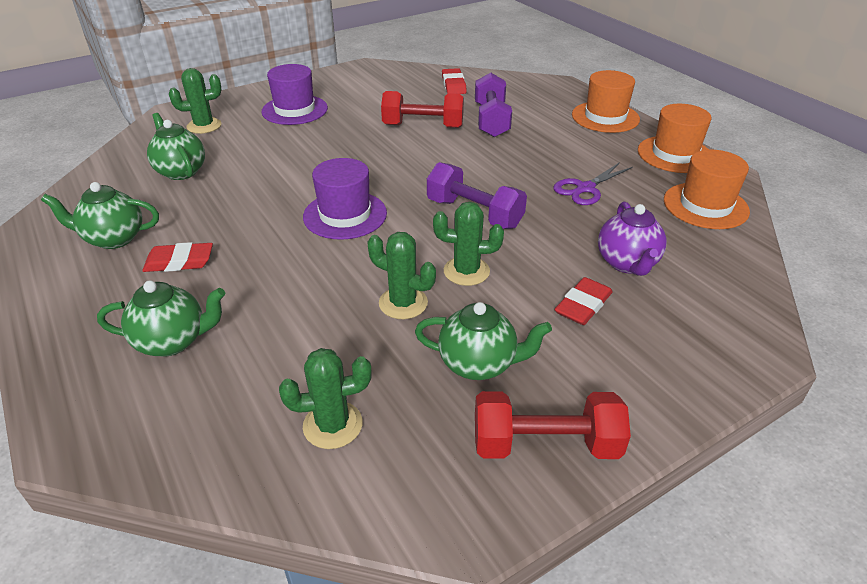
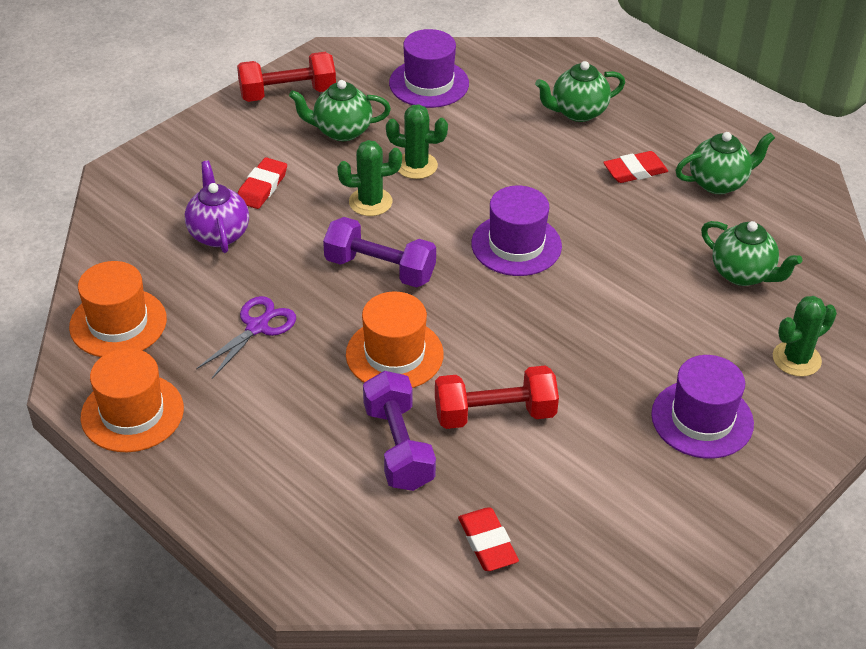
camera: 165 degrees right, 5 degrees up
green cactus [279,348,372,449] -> purple hat [389,29,469,108]
orange hat [572,70,640,133] -> orange hat moved to [346,292,444,388]

